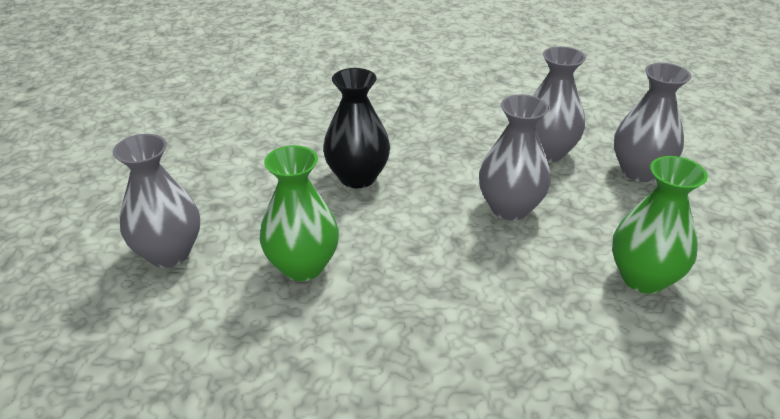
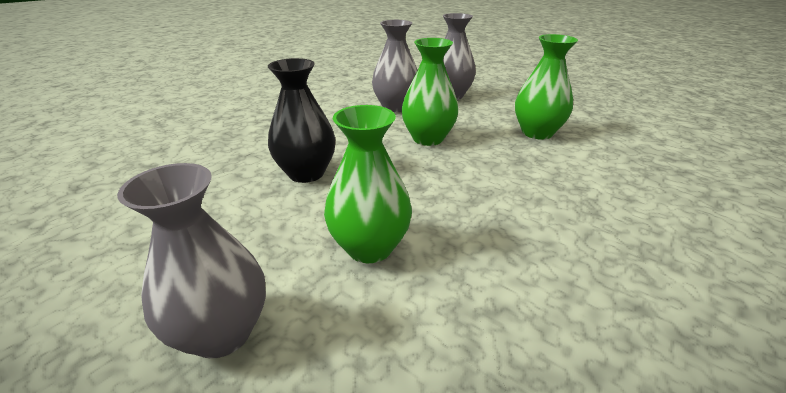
camera: 50 degrees left, 5 degrees down
grey vase [479,94,551,221] -> green vase [401,38,458,146]

